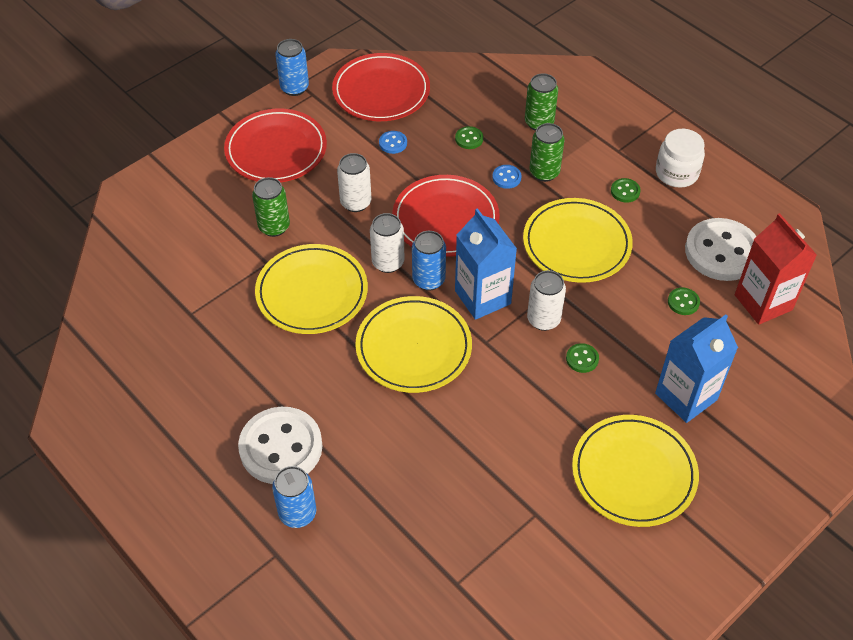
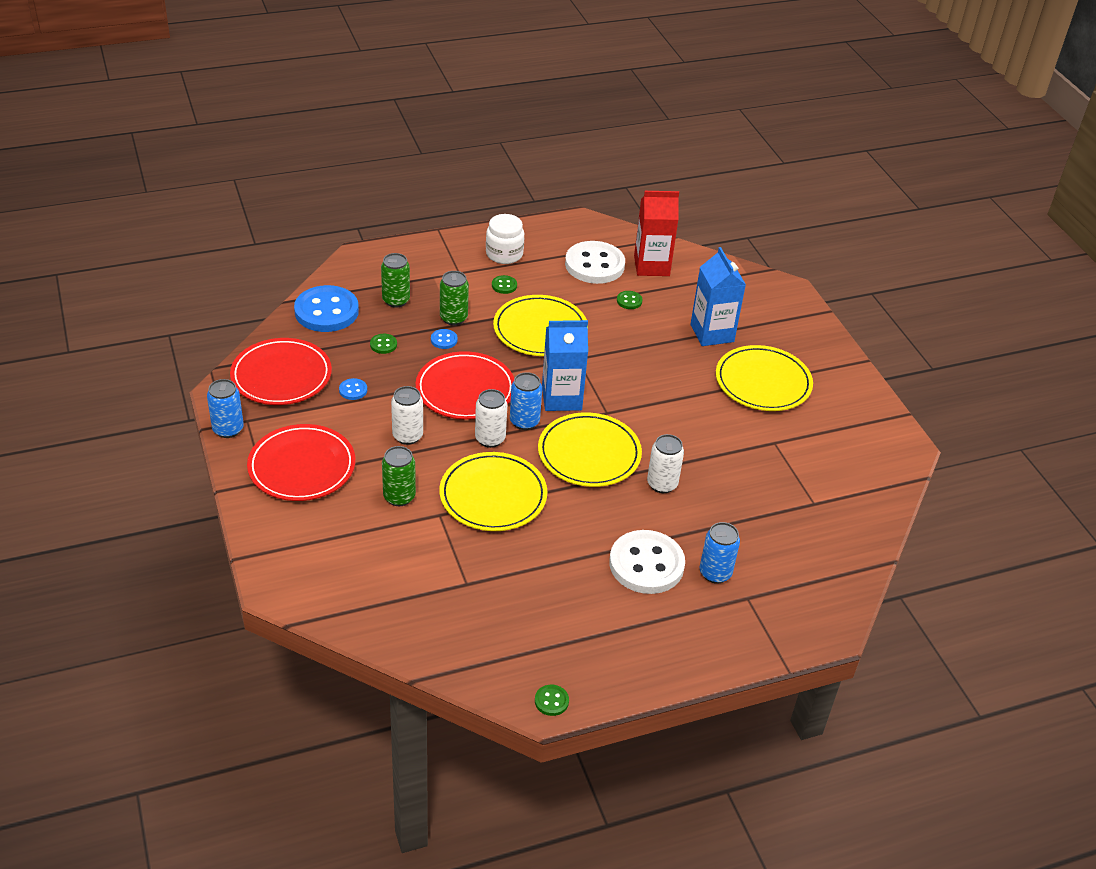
camera: 70 degrees left, 10 degrees down
white can [527,270,566,331] -> white can moved to [647,434,684,493]
green button [566,343,599,373] -> green button moved to [535,685,569,716]
none -> blue button [294,285,359,332]

